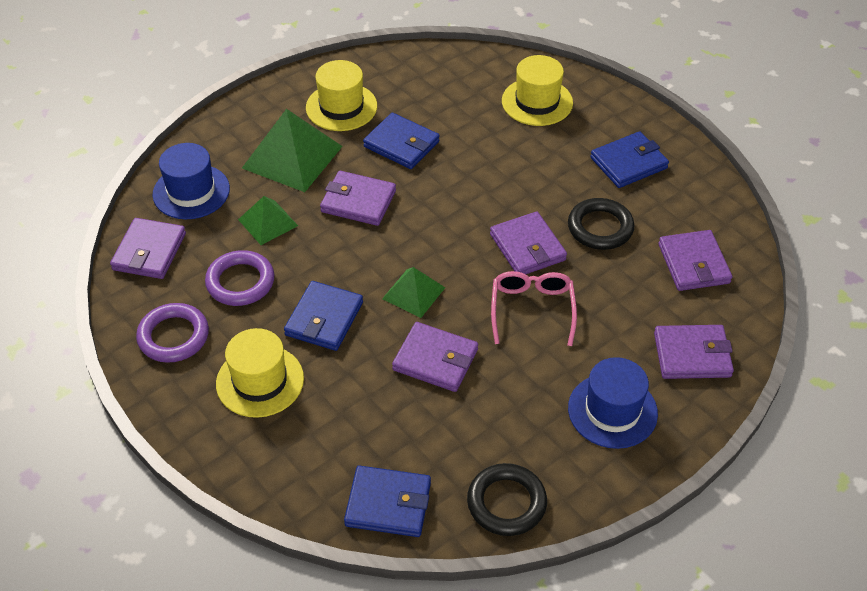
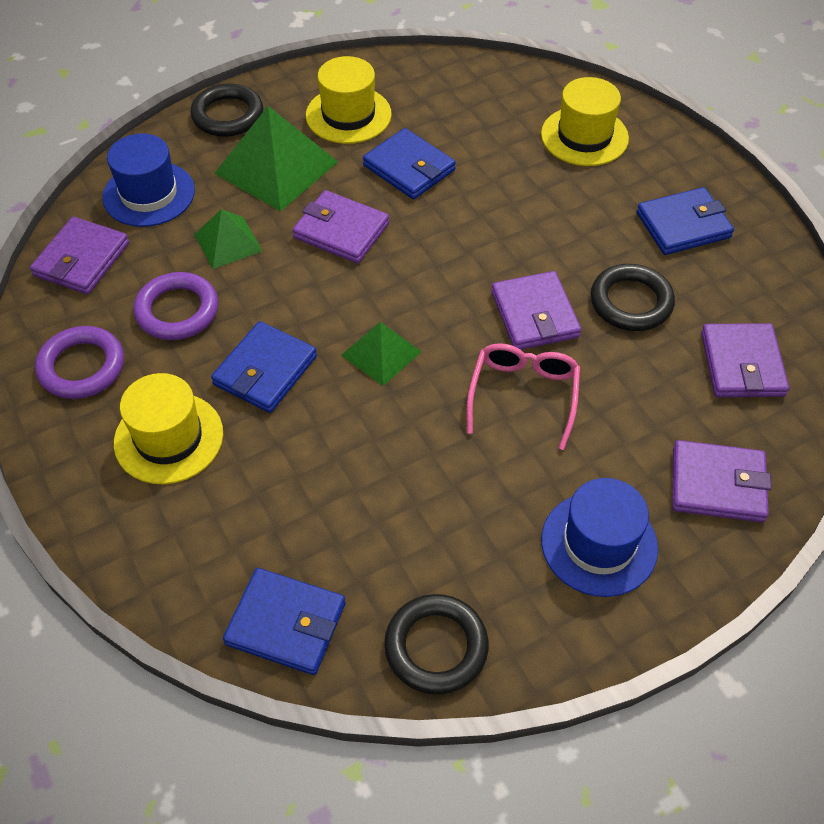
camera: 10 degrees right, 5 degrees up
purple wallet [392,322,478,392] -> none
none -> black ring [190,83,263,137]

